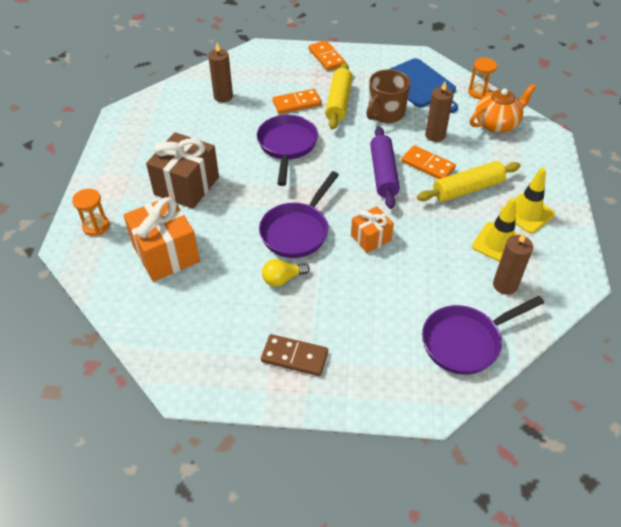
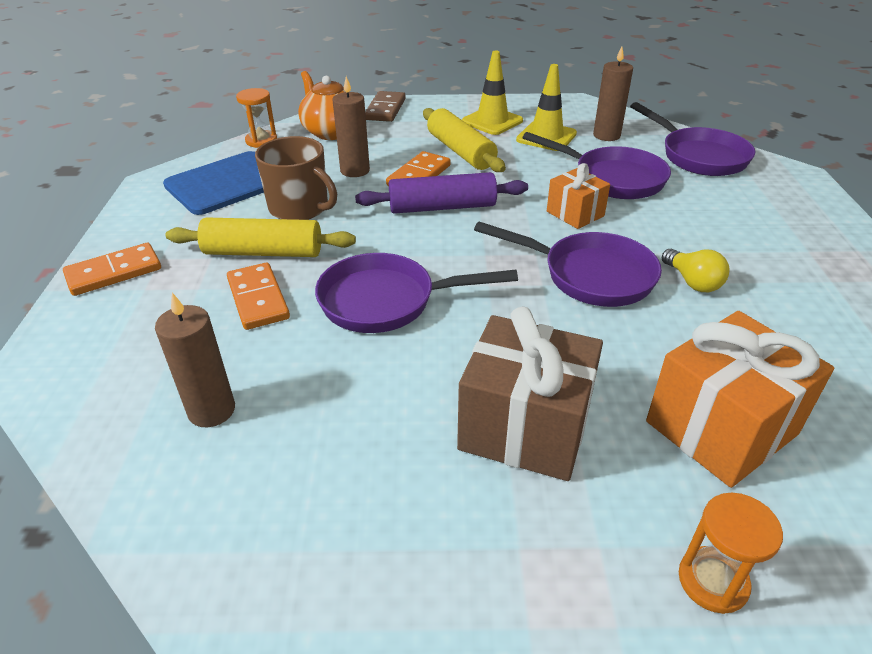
camera: 95 degrees left, 10 degrees down
brown domino [261,334,328,376] -> brown domino moved to [365,91,406,122]
none -> purple pan [523,132,671,199]

